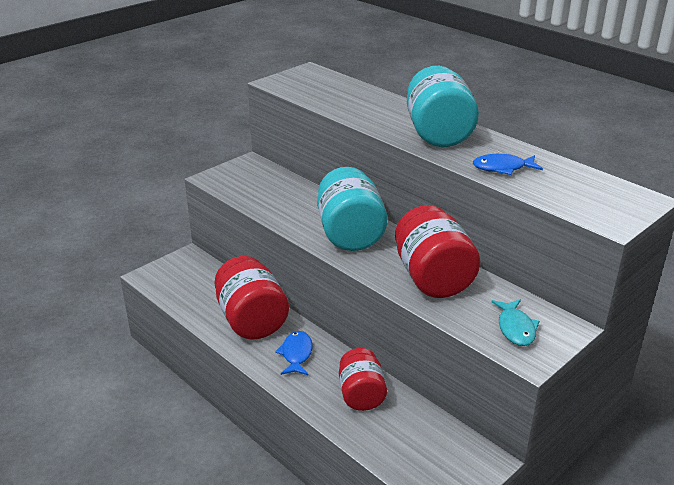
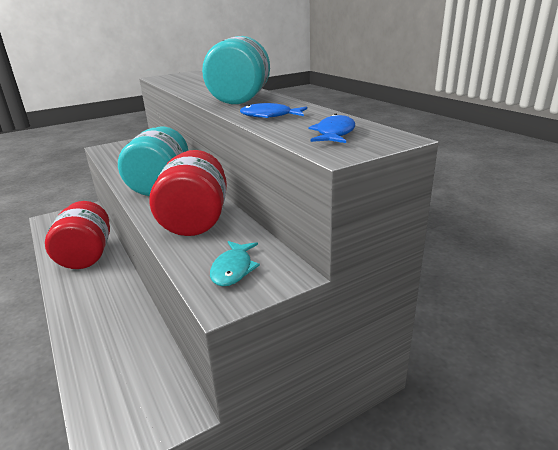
camera: 15 degrees right, 5 degrees down
blue fish [275,331,313,375] -> blue fish moved to [308,113,355,143]
red jar [339,348,387,411] -> none

